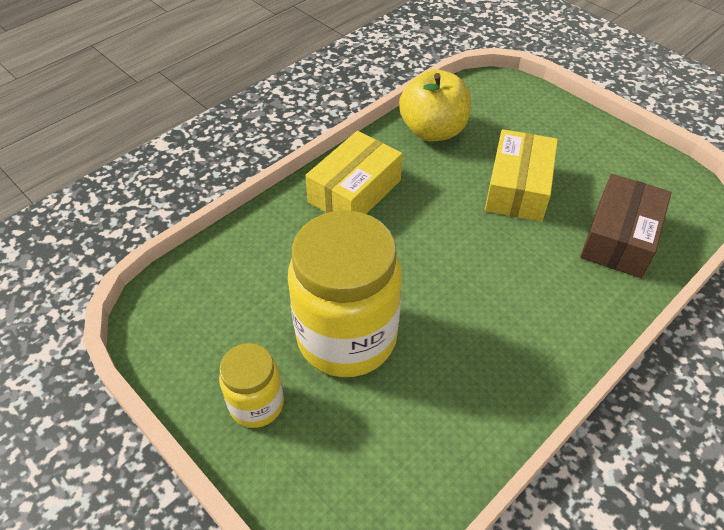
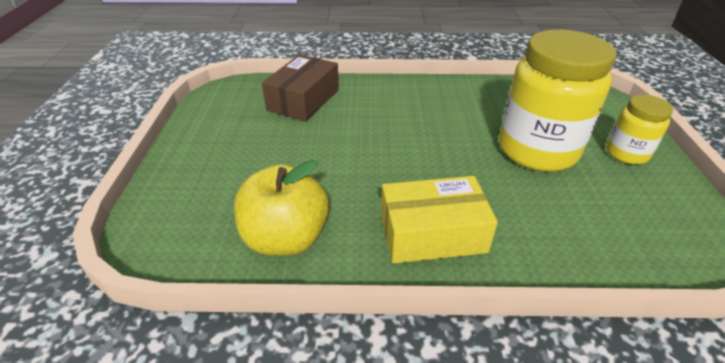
camera: 135 degrees left, 10 degrees down
yellow box [485,129,558,222] -> none
brown box [580,174,672,278] -> brown box turned 45 degrees counterclockwise [262,54,339,121]

